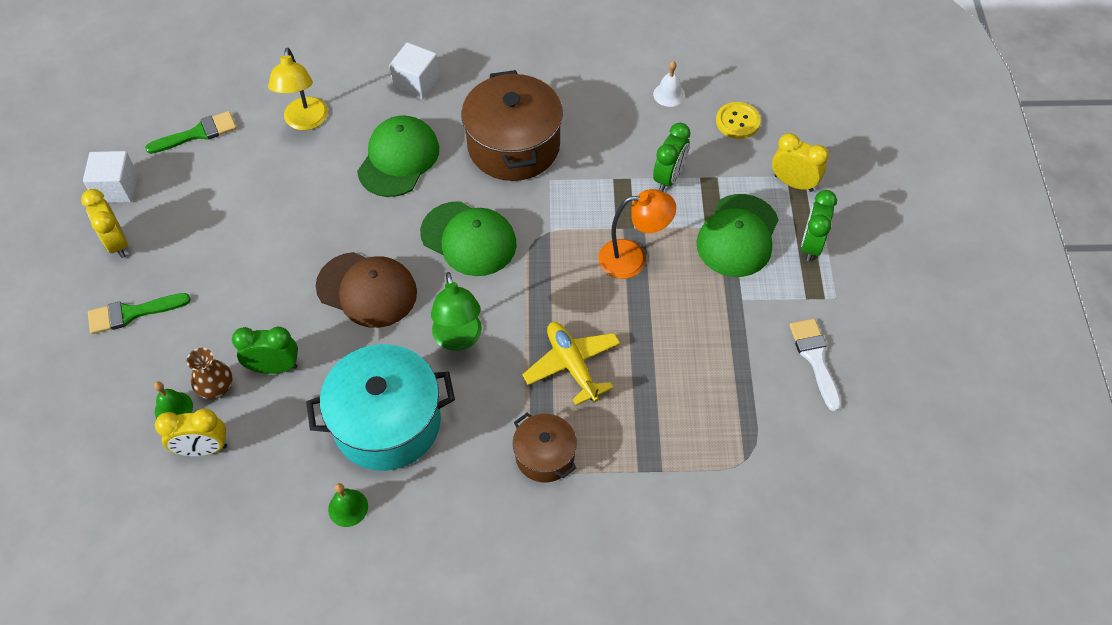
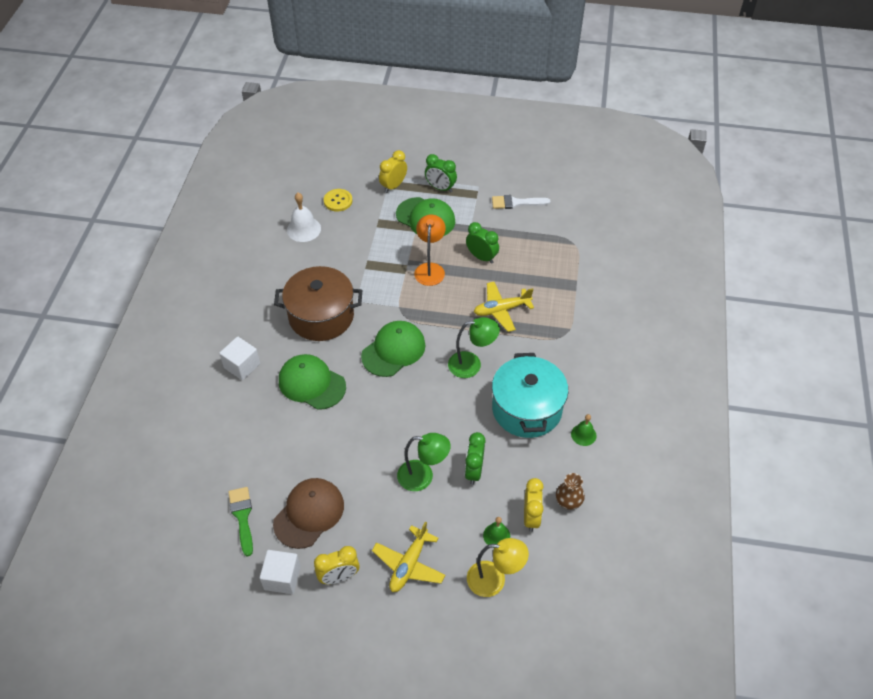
camera: 80 degrees left, 5 degrees down
green brush [88,293,191,334] -> yellow plane [372,522,445,592]
brown vase [187,348,233,399] -> brown vase moved to [556,473,585,510]
yellow lamp [268,48,328,130] -> yellow lamp moved to [467,538,529,597]
brown cap [316,252,417,328] -> brown cap moved to [273,478,344,549]
brown pot [513,413,577,482] -> none
white bell [653,61,685,107] -> white bell [287,193,321,242], size x1.59
green clock [653,123,691,192] -> green clock moved to [466,222,499,264]
none -> green lamp [397,433,451,491]

